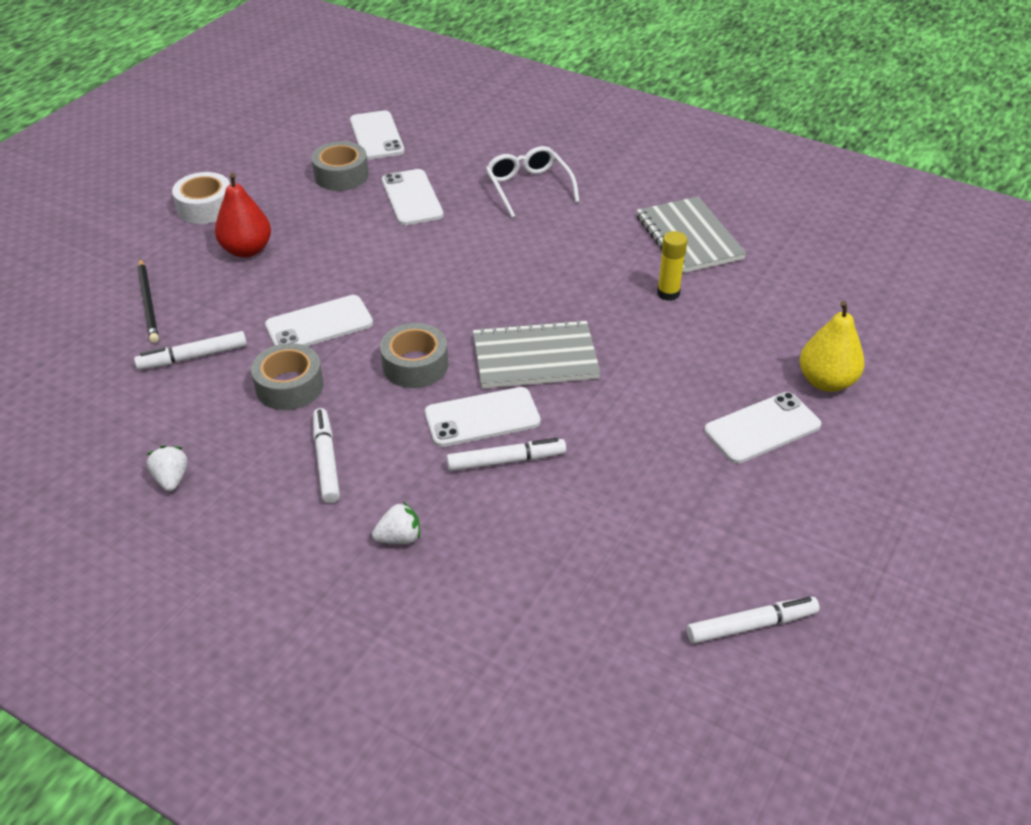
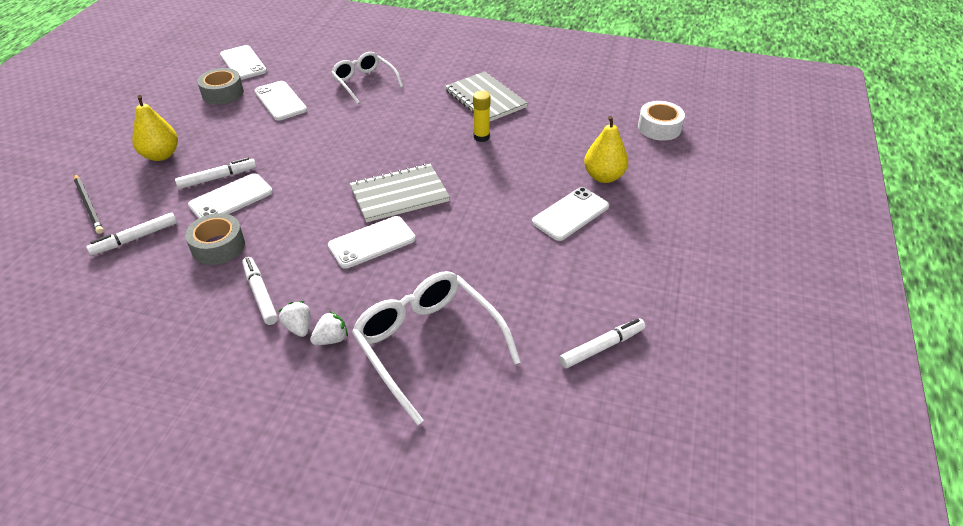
camera: 15 degrees left, 0 degrees up
white strawberry [147,446,188,491] -> white strawberry moved to [278,301,310,337]
white tape [172,172,230,224] -> white tape moved to [638,101,685,141]
red pear [215,173,271,258] -> yellow pear [132,95,178,161]
grey tape [380,323,448,388] -> none
white marker [446,438,566,471] -> white marker moved to [175,157,256,189]
none -> white glasses [352,271,521,425]

